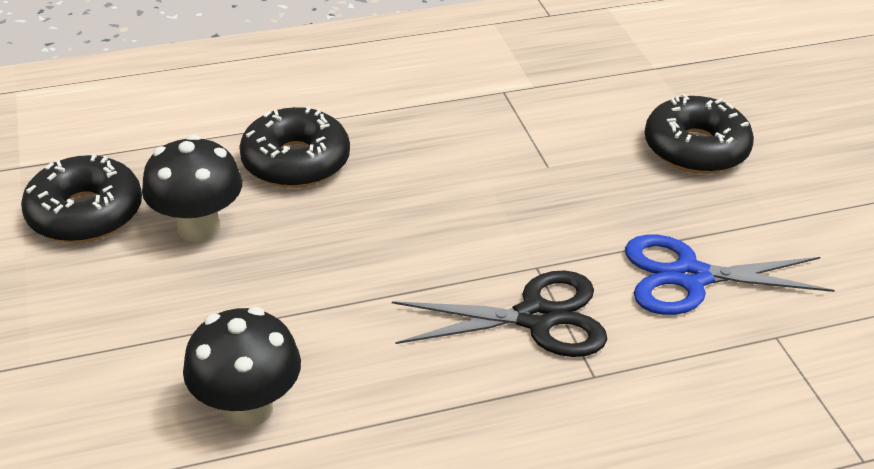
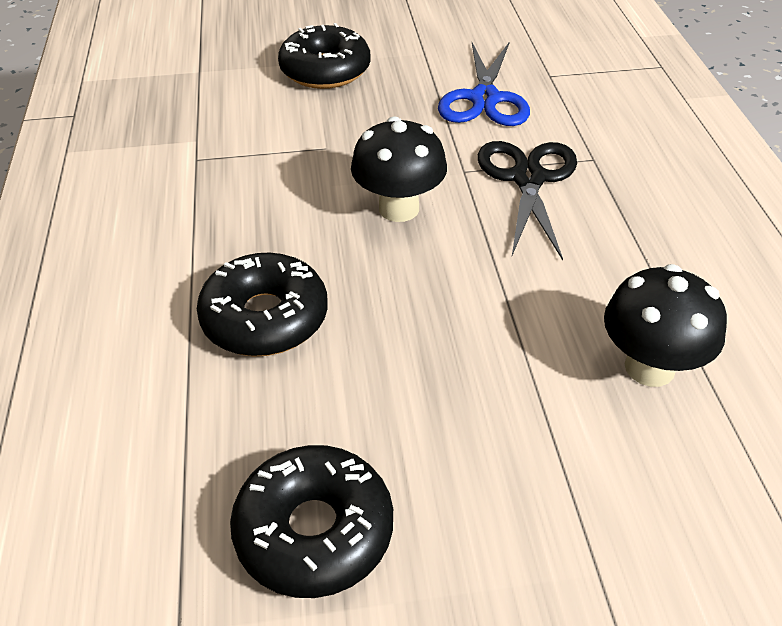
camera: 80 degrees left, 5 degrees up
black mushroom [142,135,242,242] -> black mushroom moved to [351,116,447,222]

